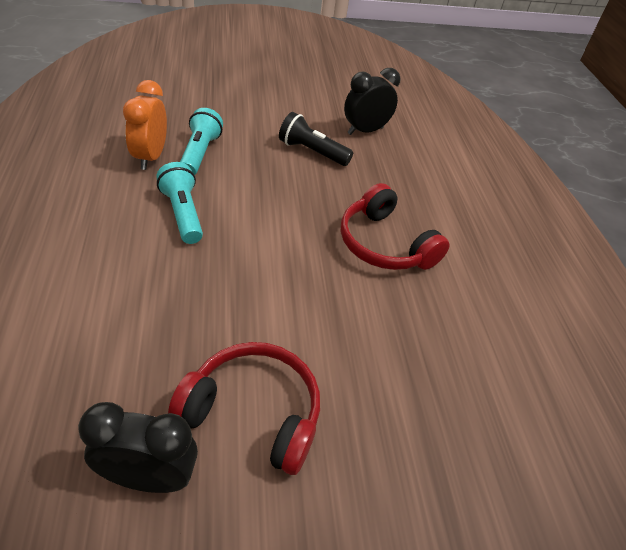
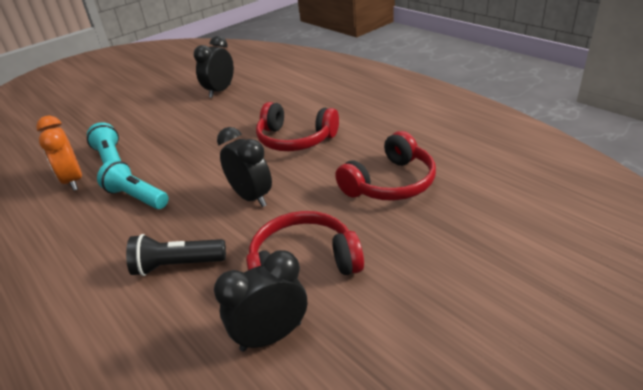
camera: 25 degrees left, 10 degrees down
black flashlight [279,112,353,166] -> black flashlight moved to [126,234,226,276]
none -> black clock [217,127,272,207]
none -> red headphones [335,131,436,201]

